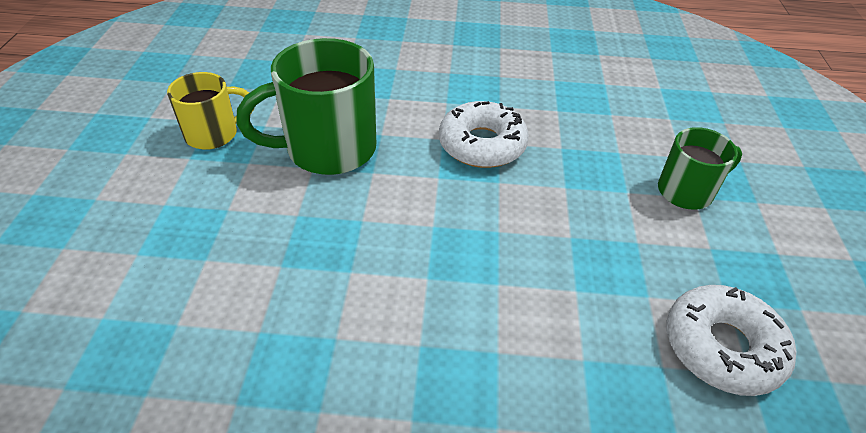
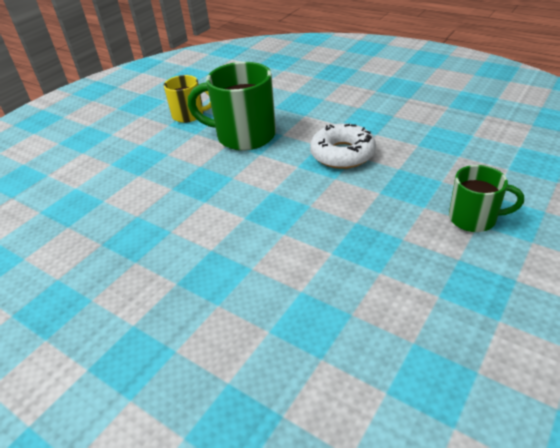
camera: 35 degrees right, 5 degrees down
white donut [667,285,796,396] -> none

